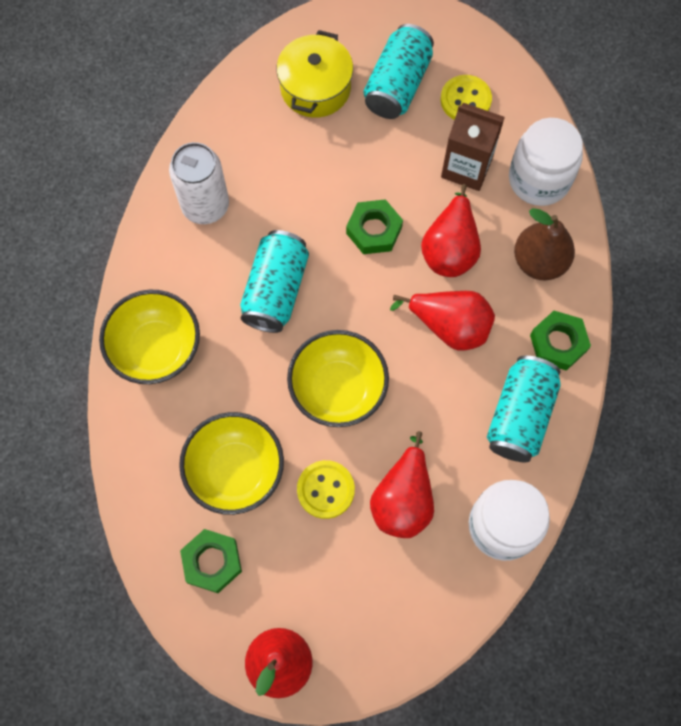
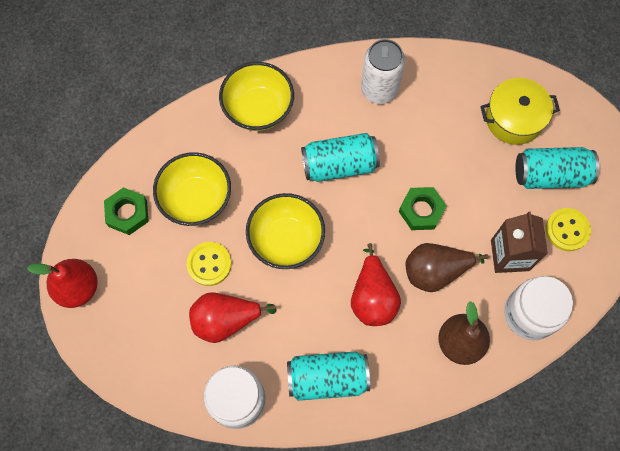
camera: 65 degrees right, 0 degrees up
red pear [421,184,481,277] -> brown pear [406,243,488,292]
green nut [530,311,591,371] -> none

